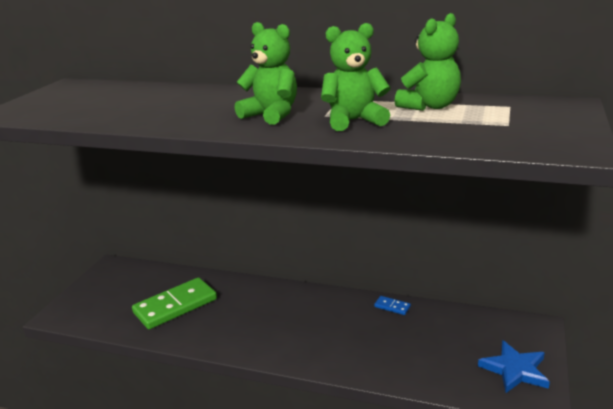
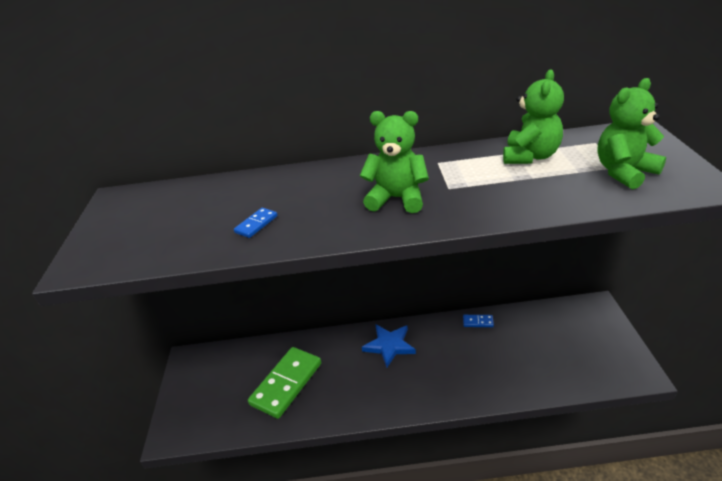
camera: 20 degrees left, 10 degrees up
green teddy bear [321,23,390,131] -> green teddy bear moved to [597,78,666,189]
blue star [478,340,550,393] -> blue star moved to [362,325,416,368]
none -> blue domino [234,208,278,238]

